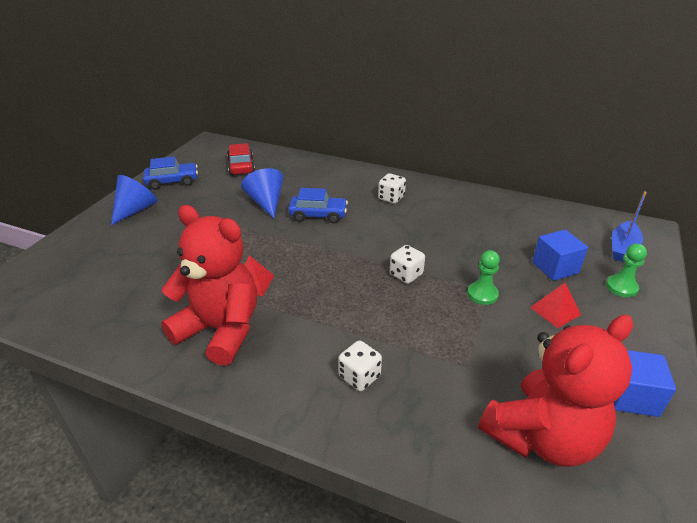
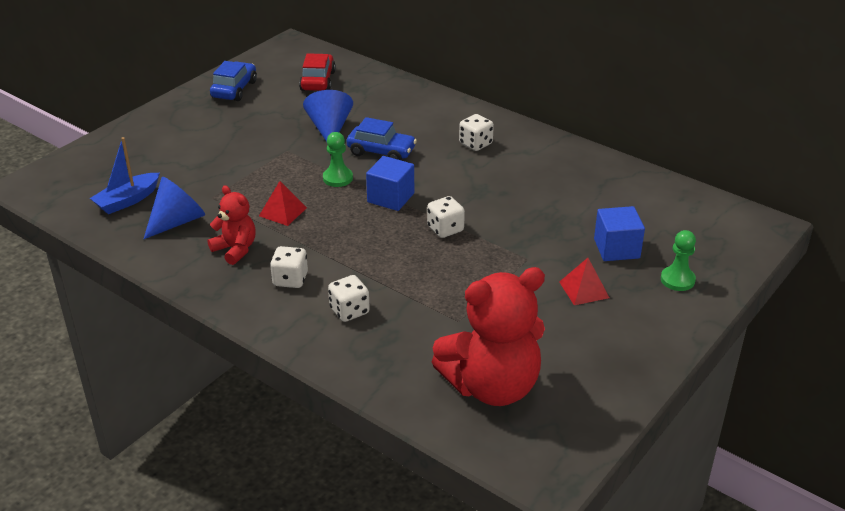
camera: 15 degrees right, 0 degrees up
blue cone [111,175,158,225] -> blue cone moved to [144,177,205,239]
blue car [143,156,198,190] -> blue car turned 75 degrees counterclockwise [210,61,257,101]
red teddy bear [161,205,257,366] -> red teddy bear [208,185,256,265], size x0.51
green pawn [467,250,500,305] -> green pawn moved to [323,132,353,187]
blue boat [612,192,647,262] -> blue boat moved to [90,137,160,214]
blue cube [614,350,676,417] -> blue cube moved to [366,156,414,211]
none -> white dice [270,246,308,288]

